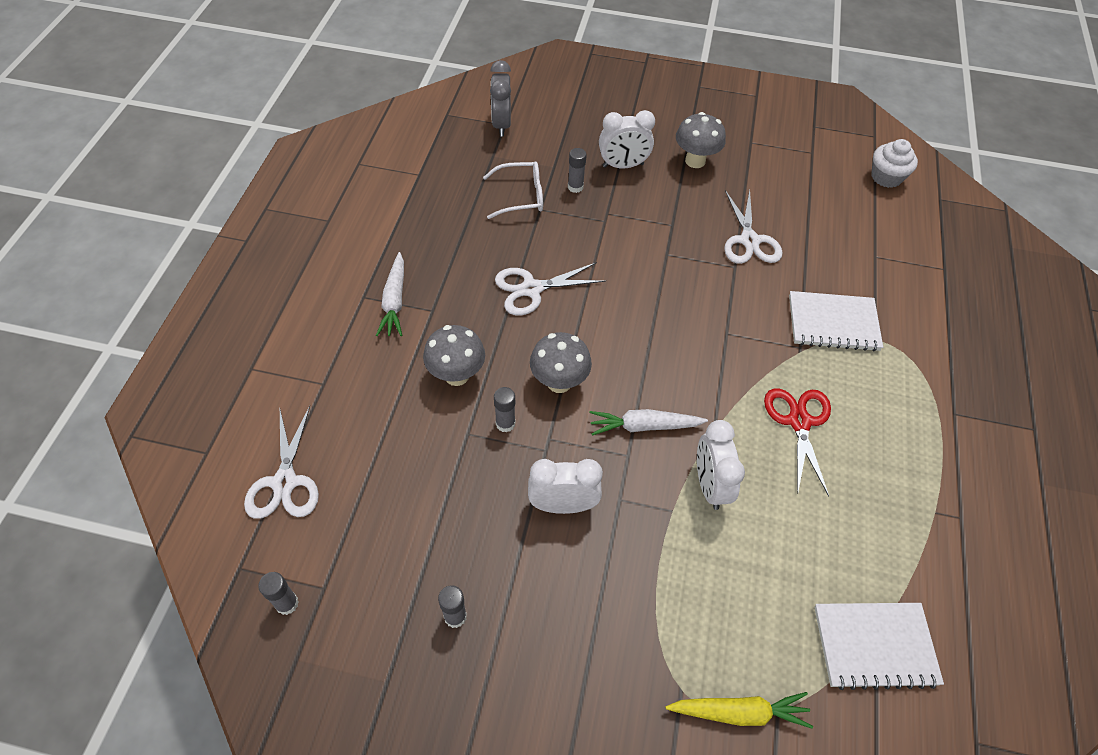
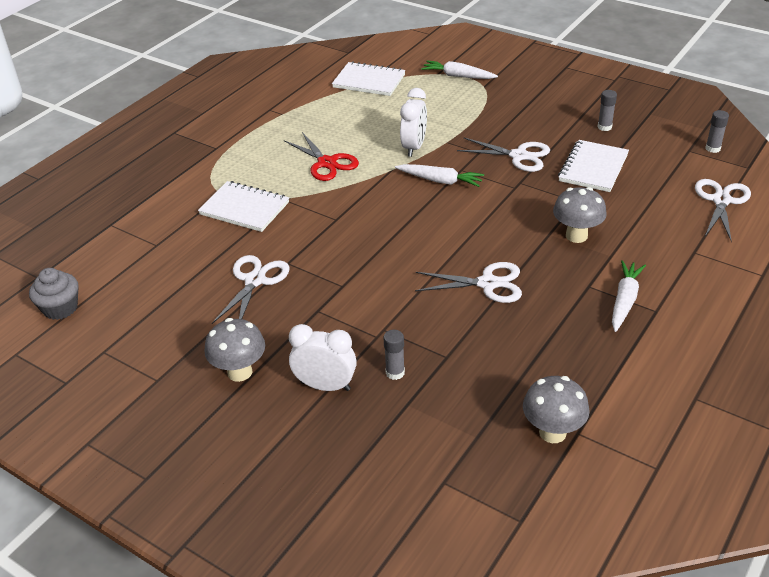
camera: 155 degrees left, 15 degrees down
white glasses [483,162,543,219] -> none
grey clock [490,60,511,136] -> none
grey glue stick [494,387,515,433] -> none
white clock [528,459,603,514] -> white scissors [457,138,550,172]
grey mushroom [530,332,592,393] -> grey mushroom moved to [523,376,590,443]
yellow carrot [666,692,813,729] -> white carrot [421,60,498,79]
red scissors [764,388,831,497] -> red scissors turned 60 degrees counterclockwise [284,132,359,181]
white cupcake [871,139,918,188] -> grey cupcake [29,268,79,320]
none -> white notebook [558,140,629,192]

